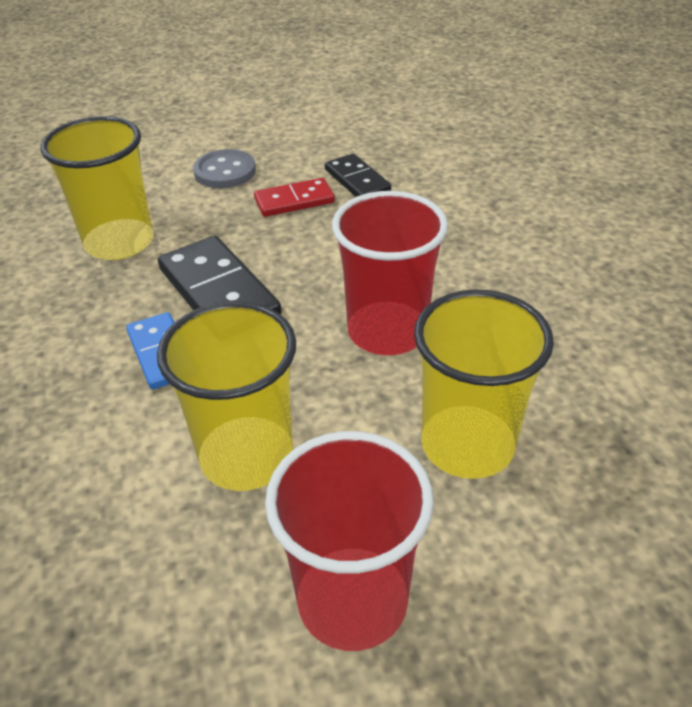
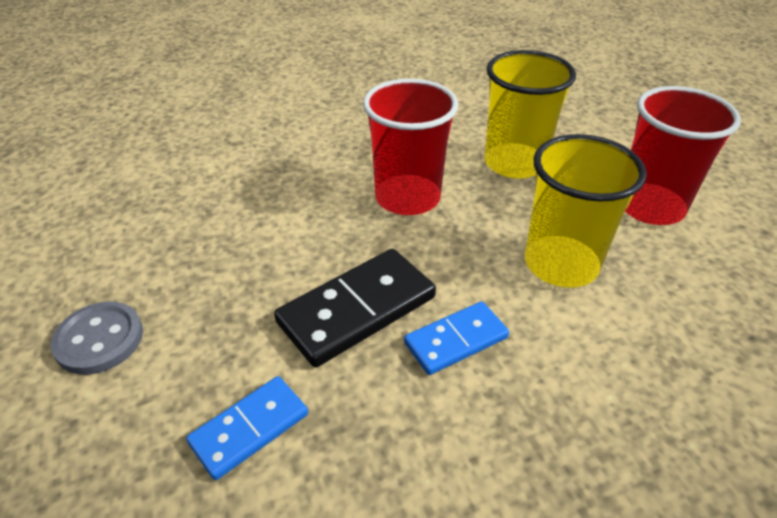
camera: 95 degrees left, 0 degrees up
yellow cup [41,116,154,260] -> blue domino [186,376,308,480]
red domino [254,178,335,217] -> none
black domino [325,154,391,197] -> none

